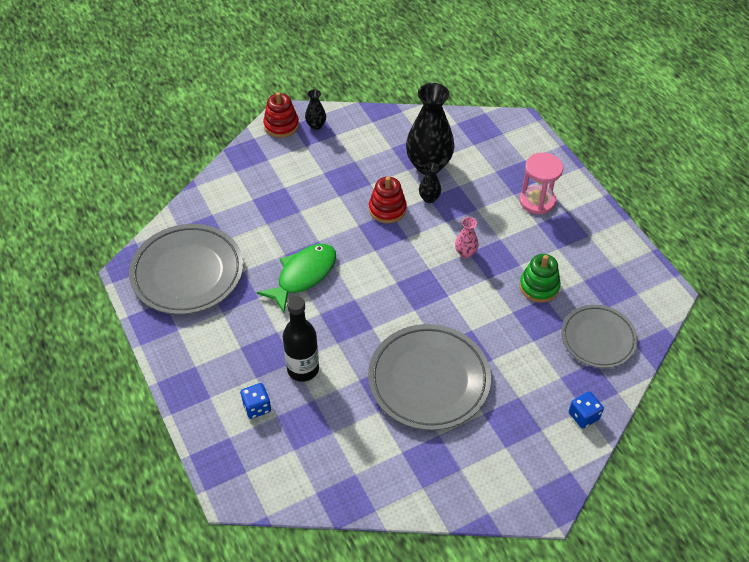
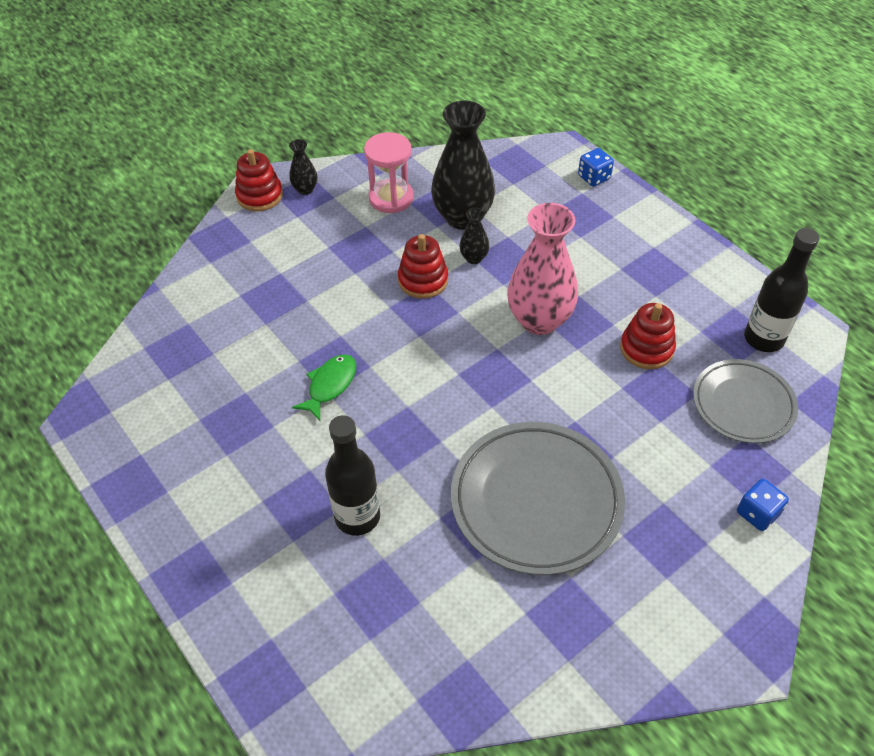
camera: 10 degrees left, 0 degrees up
grey plate [129,224,243,315] -> none
blue dice [240,383,271,419] -> blue dice moved to [578,148,614,187]
green fish [257,244,336,313] -> green fish [292,354,356,421], size x0.65
pink vase [455,217,479,258] -> pink vase [507,203,578,335], size x2.18
green stacking toy [519,254,561,303] -> red stacking toy [620,303,676,369]
pink hourglass [520,152,563,215] -> pink hourglass moved to [364,132,414,213]
none -> black bottle [744,228,819,352]

